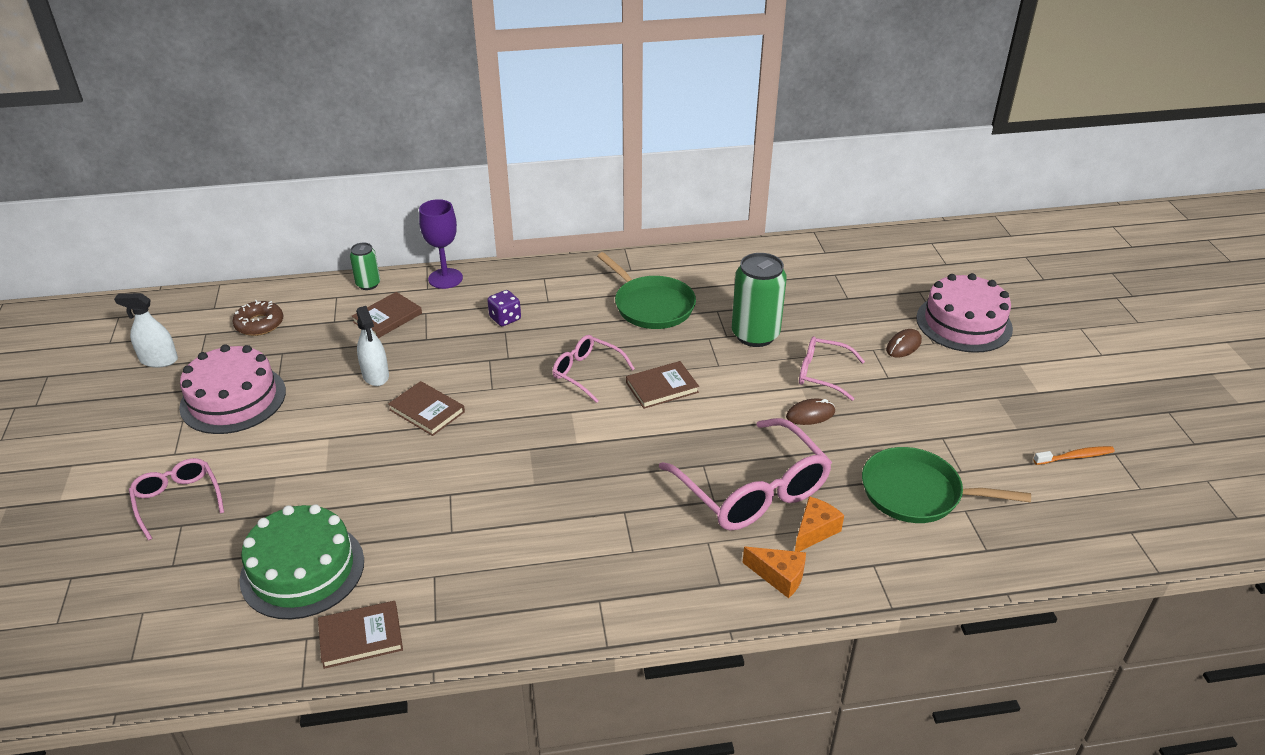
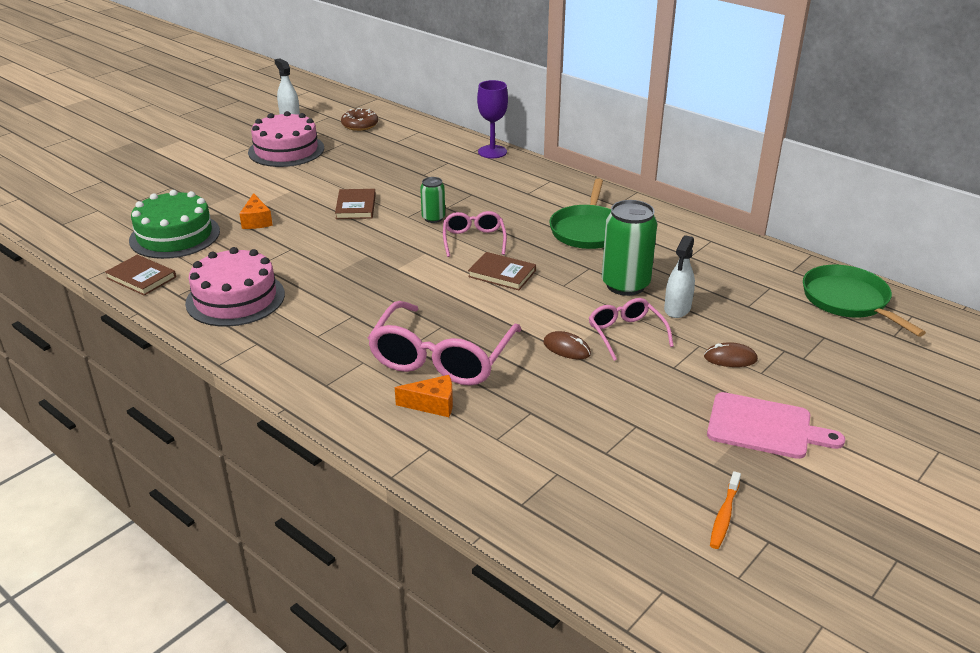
camera: 50 degrees right, 5 degrees down
pink glasses [129,458,224,540] -> none
green can [350,243,380,290] -> green can moved to [420,177,445,223]
brown book [352,292,422,338] -> none
white spray bottle [356,306,389,386] -> white spray bottle moved to [664,235,695,318]
purple dice [487,290,521,326] -> none
orange cheese [743,547,806,598] -> orange cheese moved to [239,193,273,229]
green pan [862,447,1031,523] -> green pan moved to [803,265,926,337]
pink cake [916,273,1013,353] -> pink cake moved to [185,247,285,327]
orange toothbrush [1033,446,1115,465] -> orange toothbrush turned 75 degrees clockwise [710,471,741,549]
none -> pink cutting board [707,392,845,459]

